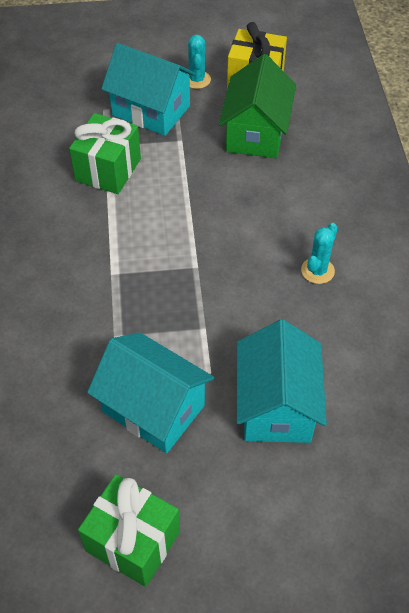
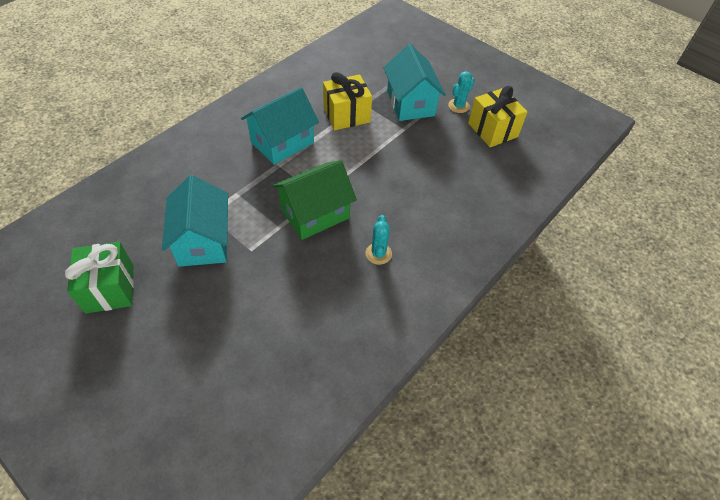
camera: 45 degrees right, 0 degrees up
green gift [69,113,141,194] -> yellow gift [323,72,372,130]
green house [219,54,296,158] -> green house moved to [272,160,357,240]
turquoise house [237,320,327,443] -> turquoise house moved to [241,87,319,165]
turquoise cactus [301,223,338,284] -> turquoise cactus turned 75 degrees counterclockwise [366,215,392,265]

